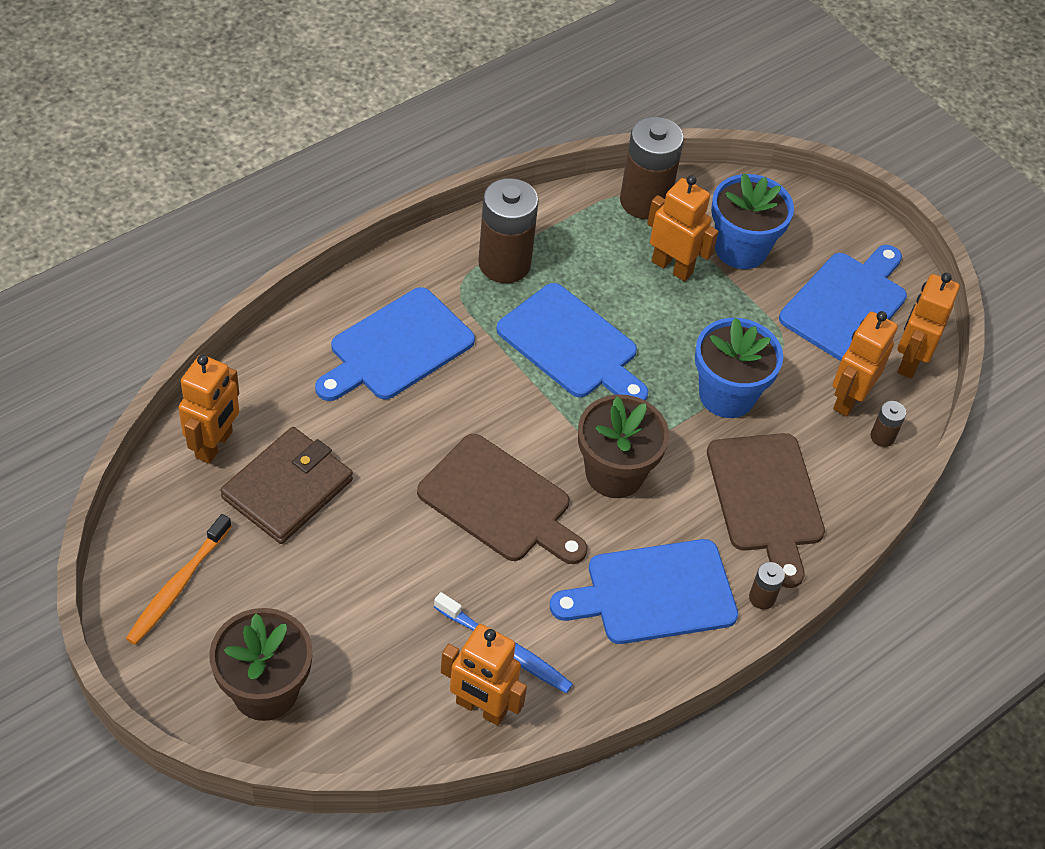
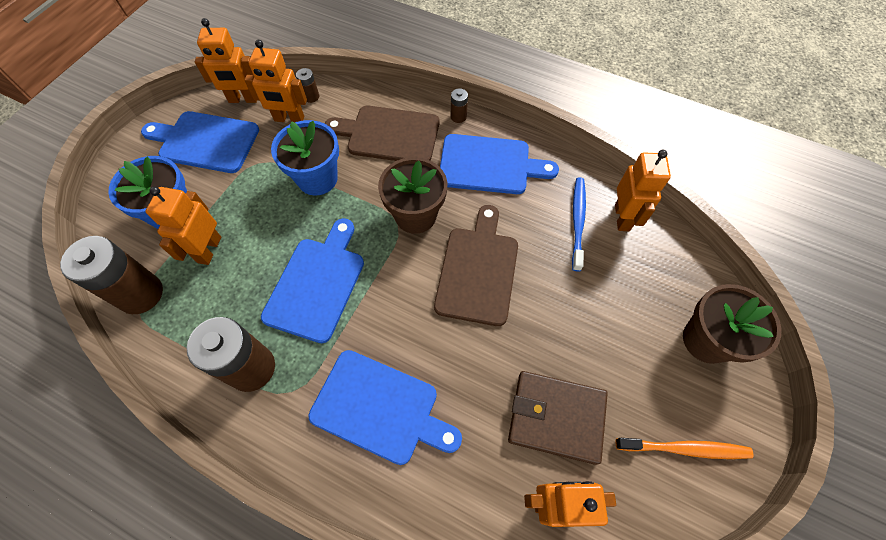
camera: 110 degrees left, 10 degrees up
blue cutting board [550,539,738,644] -> blue cutting board turned 45 degrees counterclockwise [440,134,559,194]
brown cutting board [707,433,825,588] -> brown cutting board turned 135 degrees counterclockwise [325,106,439,161]

